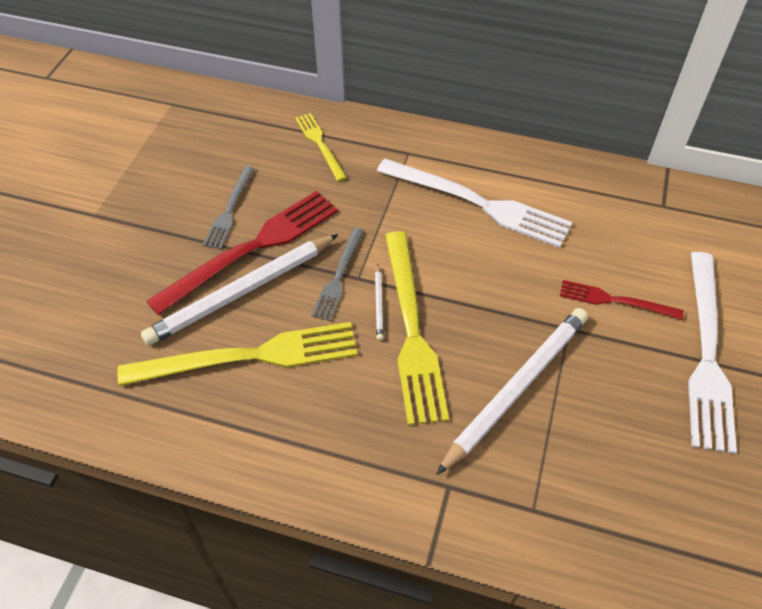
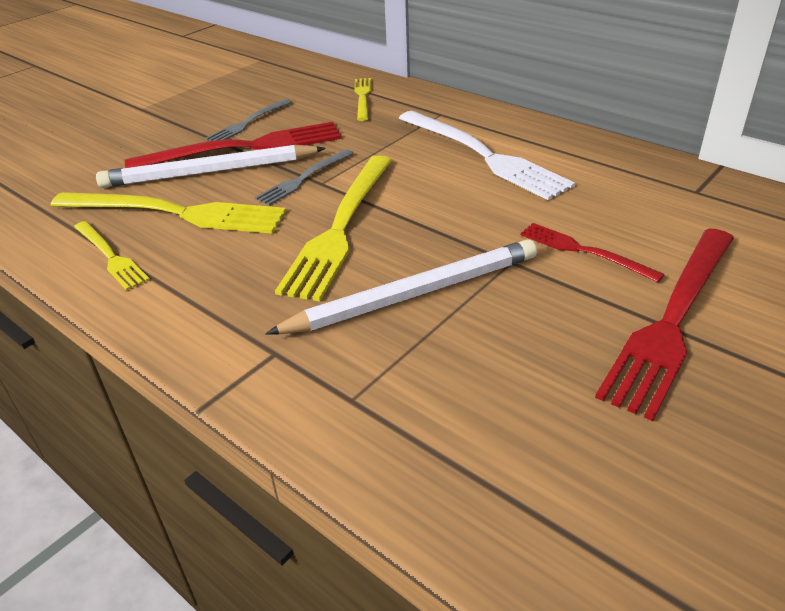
camera: 25 degrees right, 15 degrees down
white pencil [375,264,384,341] -> none
white fork [688,252,737,454] -> red fork [595,228,734,421]
none -> yellow fork [74,221,150,290]

